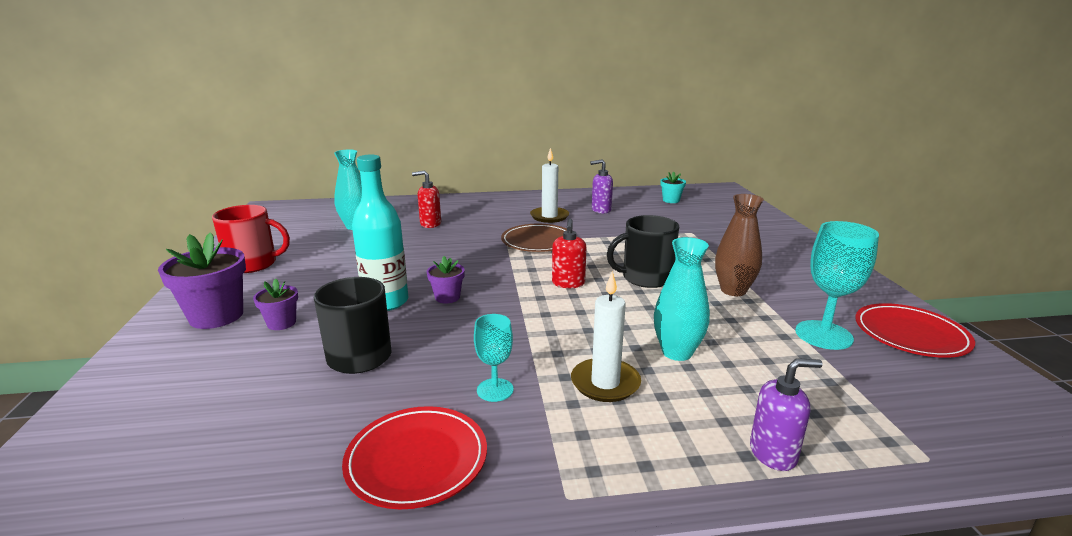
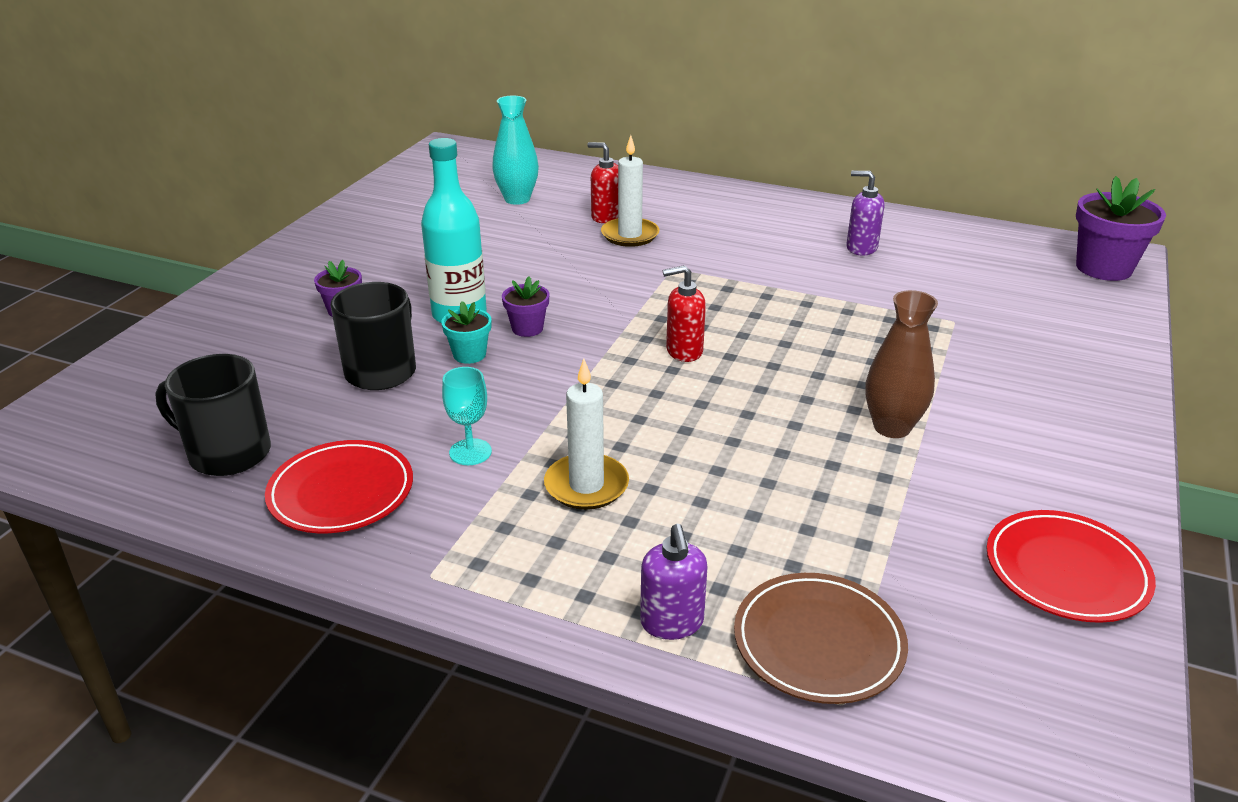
camera: 30 degrees right, 10 degrees up
purple flower pot [158,232,246,329] -> purple flower pot moved to [1076,176,1166,281]
red mug [212,205,290,273] -> none
brown plate [501,224,567,252] -> brown plate moved to [734,573,908,704]
white candle [530,148,569,223] -> white candle moved to [601,135,659,247]
red soap dispenser [552,219,587,288] -> red soap dispenser turned 45 degrees clockwise [663,265,706,362]
black mug [607,215,679,288] -> black mug moved to [155,354,271,476]
turquoise vase [654,237,710,361] -> none
turquoise flower pot [660,172,686,203] -> turquoise flower pot moved to [441,301,492,364]
purple soap dispenser [750,358,823,471] -> purple soap dispenser turned 60 degrees clockwise [640,524,708,640]
turquoise goblet [795,221,879,350] -> none

